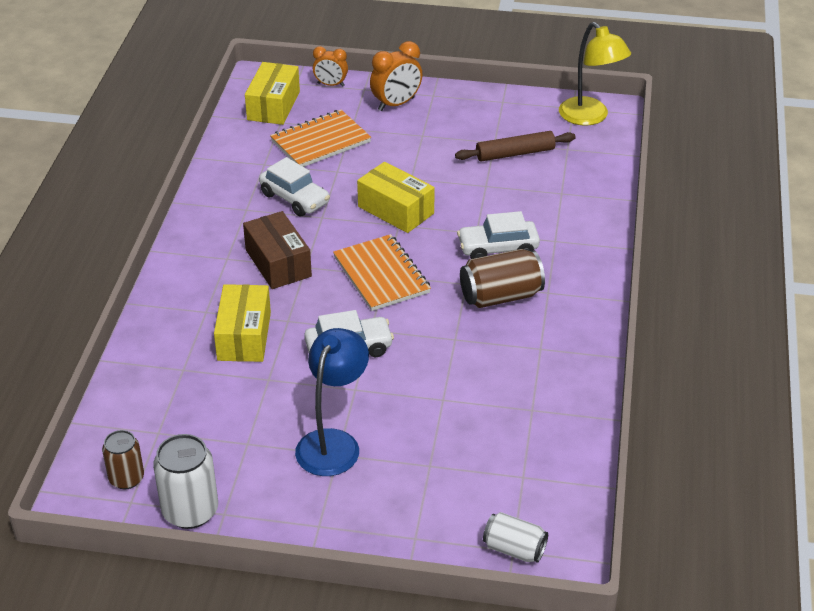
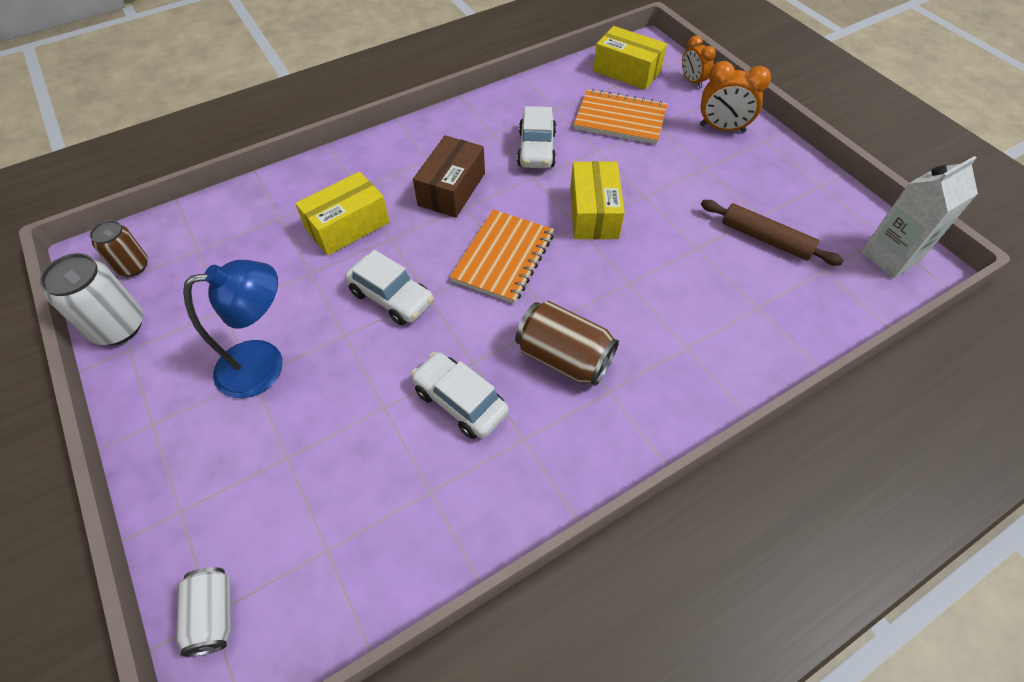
camera: 50 degrees right, 15 degrees up
yellow box [245,62,300,125] -> yellow box turned 60 degrees clockwise [593,26,667,90]
white car [457,211,540,259] -> white car moved to [411,352,509,439]
yellow lamp [559,22,631,126] -> white carton [861,156,978,278]

